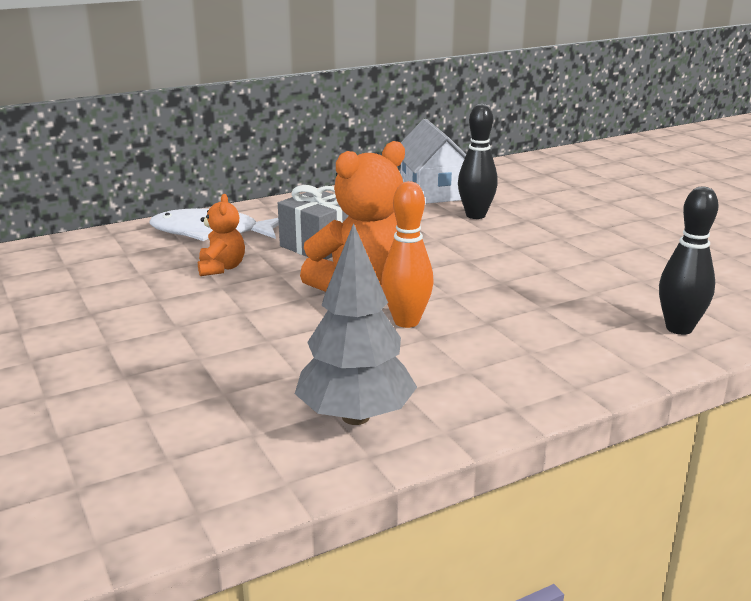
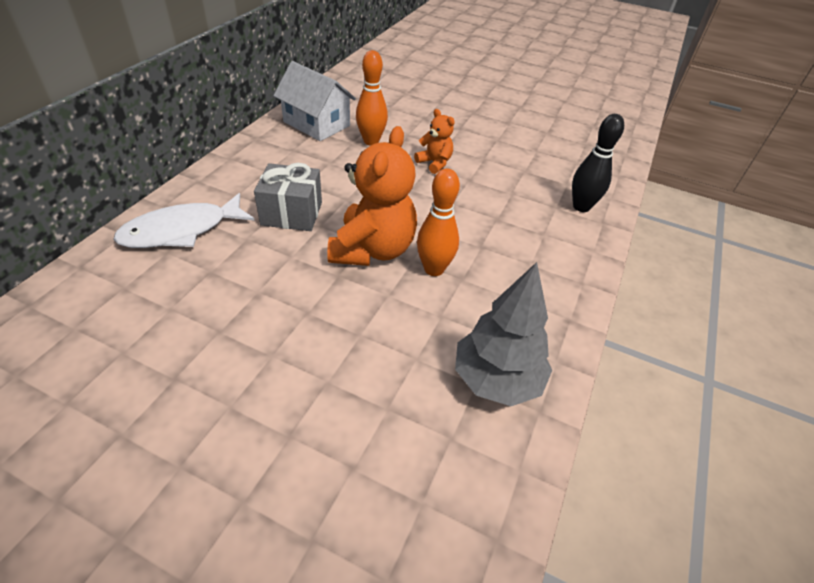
camera: 40 degrees left, 20 degrees up
orange teddy bear [198,194,245,276] -> orange teddy bear moved to [414,109,455,174]
black bowling pin [458,104,498,219] -> orange bowling pin [356,50,388,146]

